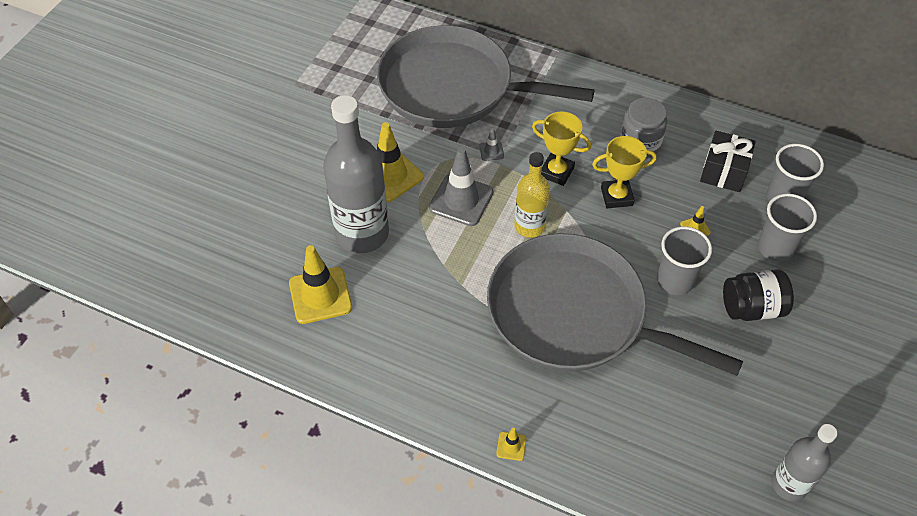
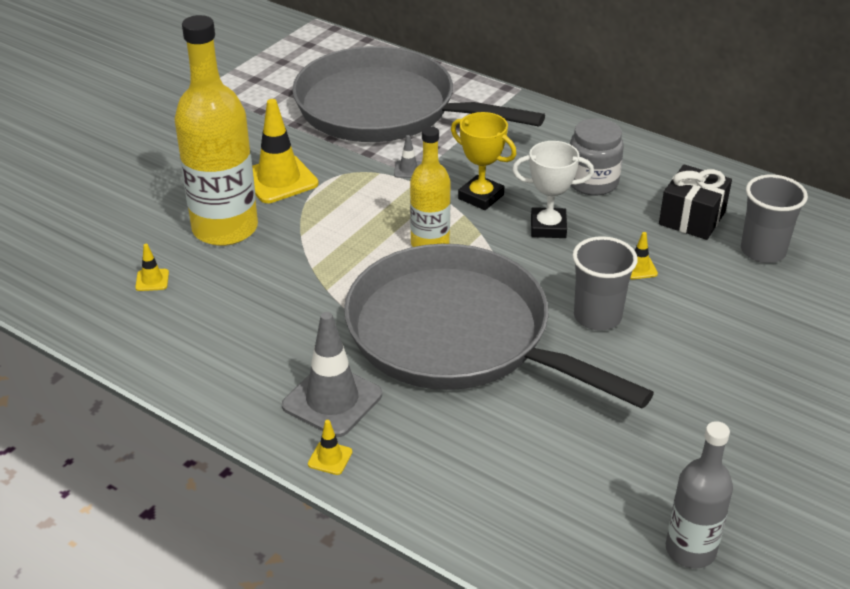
camera: 10 degrees right, 15 degrees down
yellow traffic cone [289,245,352,324] -> yellow traffic cone [135,244,169,291], size x0.45
grey bottle [323,95,389,253] -> yellow bottle [174,15,258,246]
grey traffic cone [429,147,493,226] -> grey traffic cone moved to [282,312,382,437]
yellow trophy [592,136,657,208] -> white trophy [512,141,594,238]
black jar [723,269,794,321] -> none
grey cup [758,194,817,262] -> none

